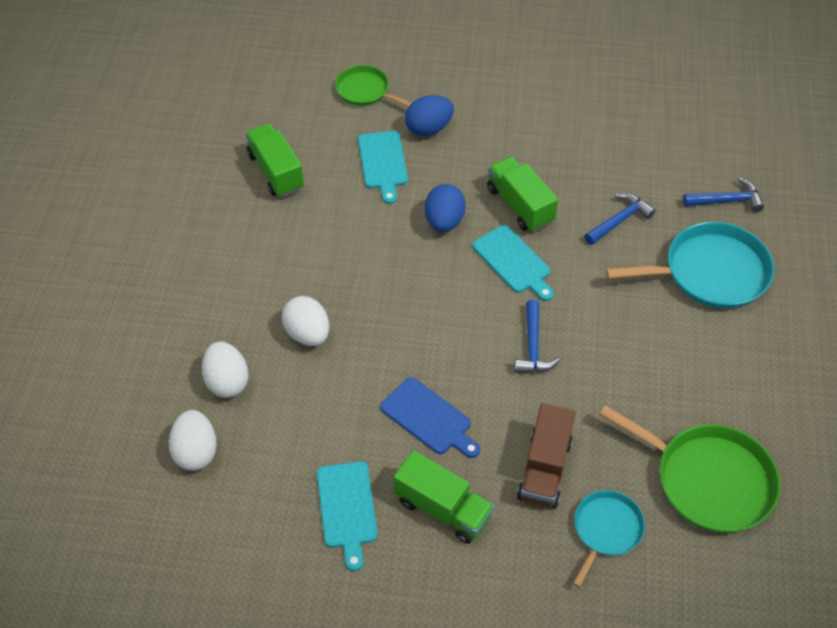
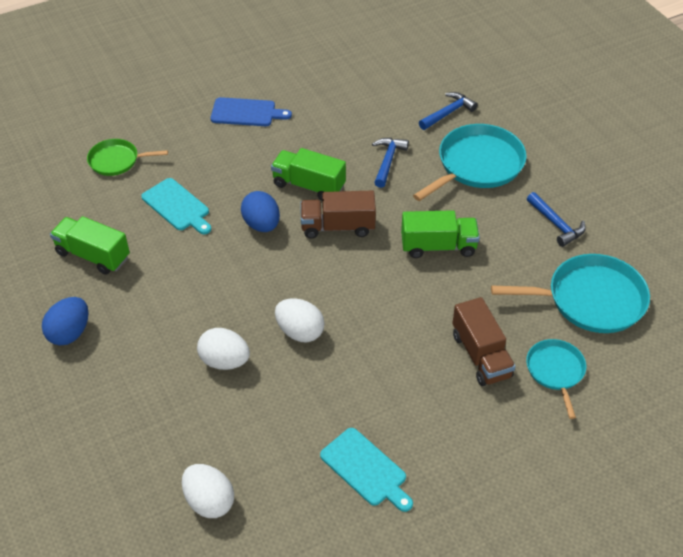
camera: 35 degrees left, 5 degrees down
white egg [202,342,249,398] -> white egg moved to [275,298,325,343]
blue cutting board [380,377,480,458] -> blue cutting board moved to [211,97,292,126]
green truck [393,451,494,544] -> green truck moved to [401,210,480,258]
blue egg [405,95,454,136] -> blue egg moved to [42,297,88,346]
turquoise cutting board [472,225,554,301] -> brown truck [300,191,376,239]
blue hammer [514,300,560,373] -> blue hammer moved to [527,192,586,247]
green pan [599,405,780,533] -> turquoise pan [491,254,650,333]

